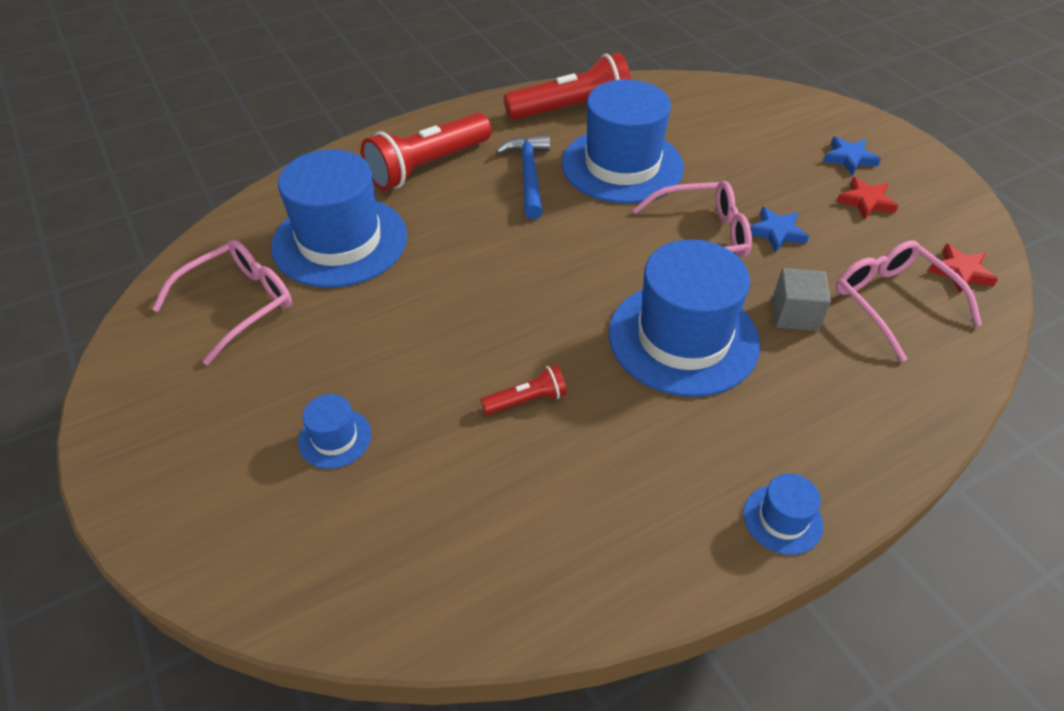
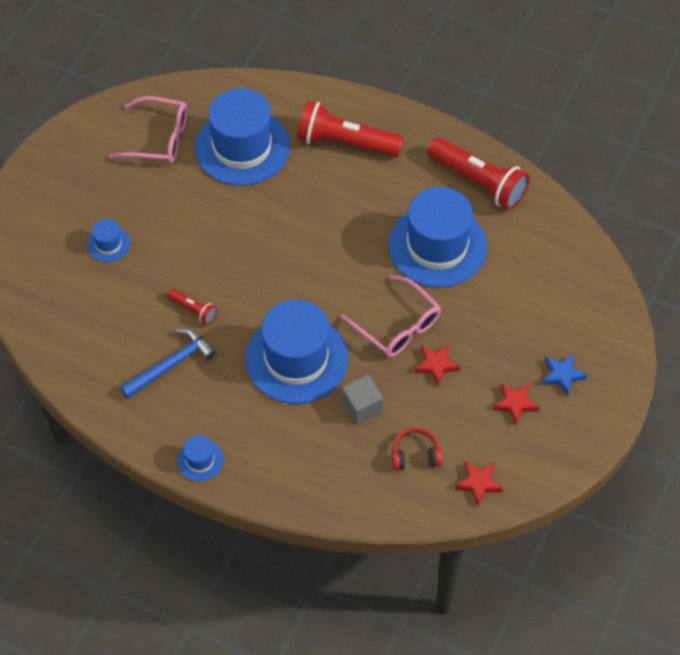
camera: 55 degrees right, 10 degrees up
blue hammer [496,135,550,219] -> blue hammer moved to [120,329,216,399]
blue star [750,207,809,253] -> red star [414,345,460,386]
pink glasses [836,240,982,362] -> red headphones [392,428,442,471]

